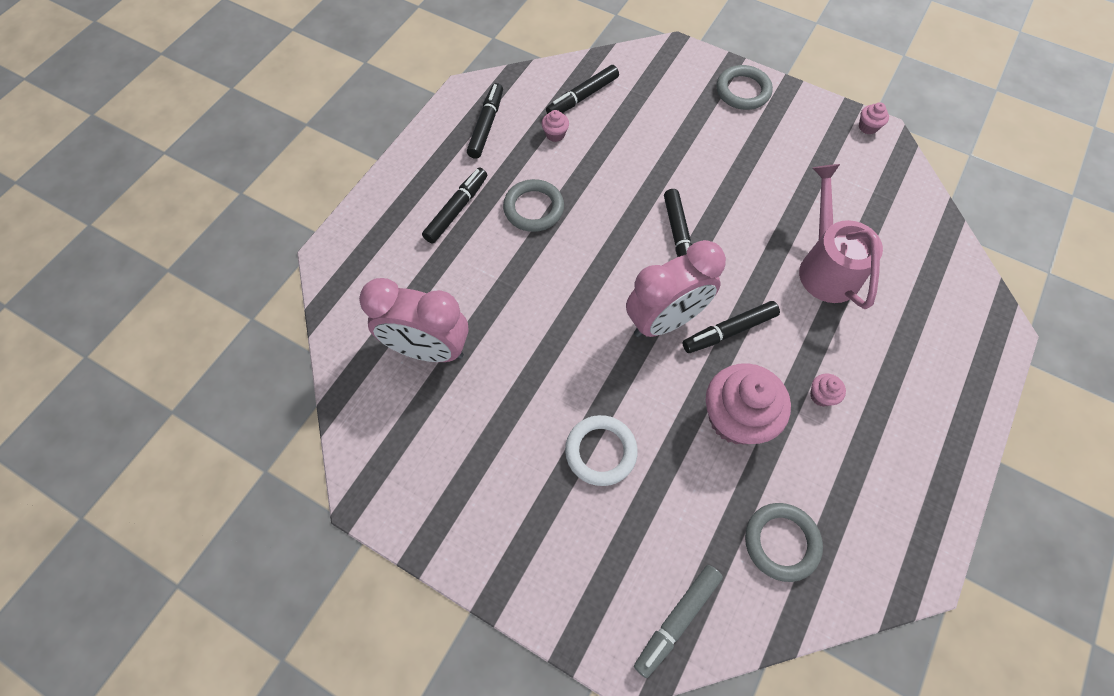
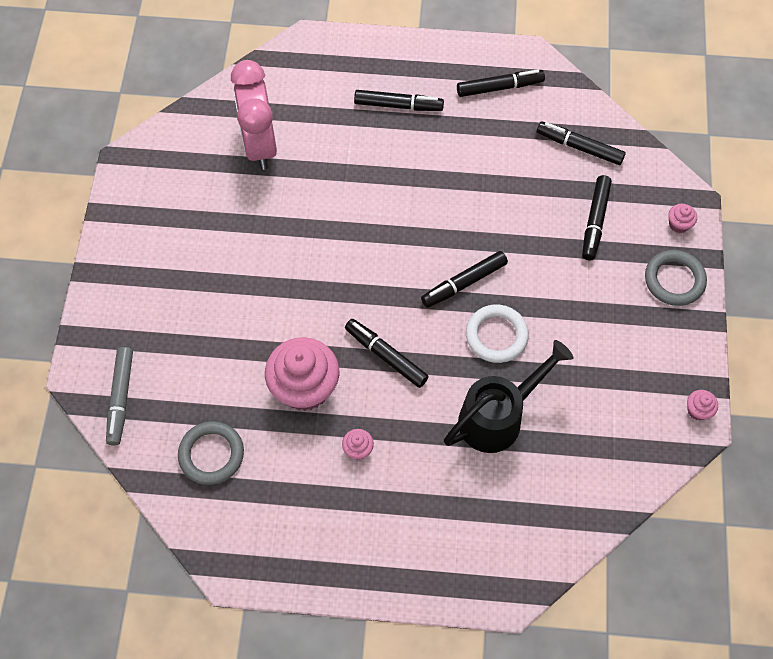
camera: 65 degrees right, 0 degrees up
grey ring [503,179,564,232] -> none
pink cupcake [541,110,569,142] -> pink cupcake moved to [668,204,697,233]
white ring [565,415,638,486] -> white ring moved to [466,305,529,363]
pink clock [626,240,726,337] -> none
grey marker [634,565,723,678] -> grey marker turned 105 degrees counterclockwise [106,347,133,446]
pink watering can [799,164,883,309] -> black watering can [444,340,573,453]
none -> black marker [582,175,612,260]

